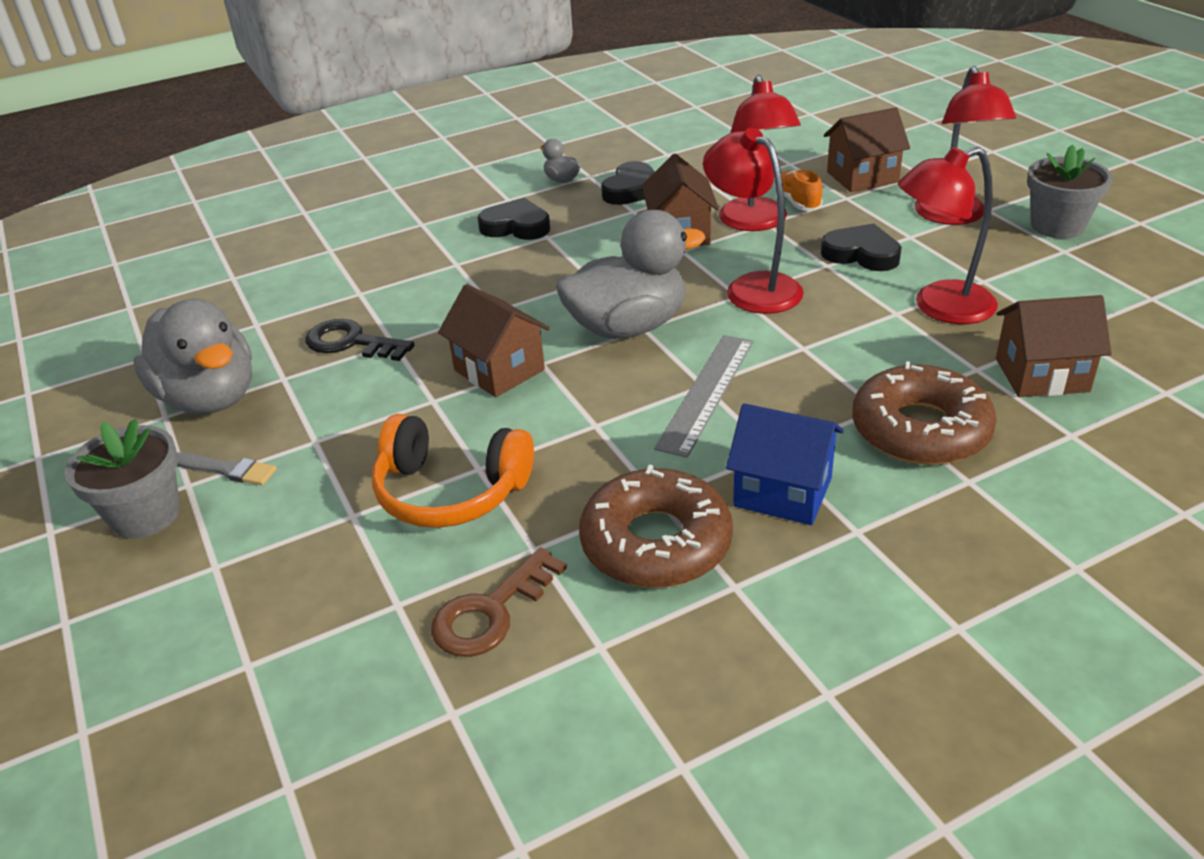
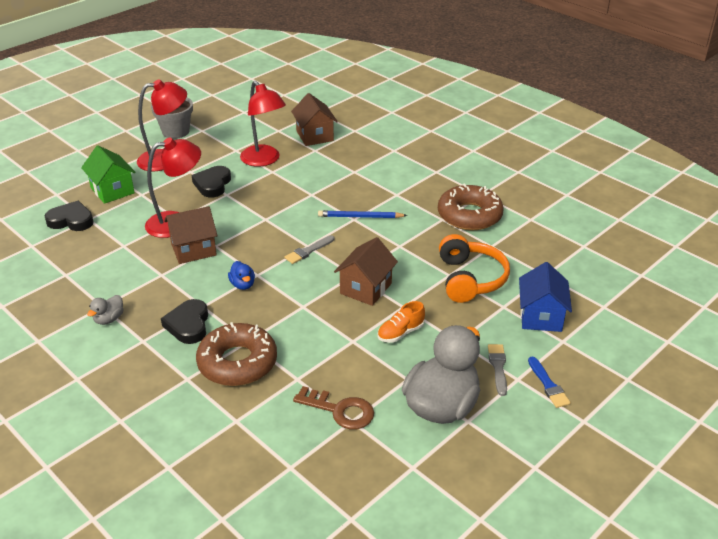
camera: 110 degrees left, 0 degrees up
grey flower pot [65,419,180,539] -> blue brush [528,357,571,408]
black key [306,319,415,361] -> none
brown key [431,547,567,657] -> brown key moved to [293,386,374,430]
grey duck [556,210,705,339] -> grey brush [285,235,334,264]
black heart [601,161,654,205] -> black heart moved to [45,201,94,231]
grey ruler [654,335,753,458] -> blue pencil [318,210,408,218]
red lamp [703,128,804,314] -> none
blue house [726,403,844,525] -> blue house moved to [519,262,572,332]
orange shoe [774,169,822,210] -> orange shoe moved to [377,301,425,343]
brown house [824,107,910,192] -> green house [81,145,136,204]
brown donut [852,361,997,465] -> brown donut moved to [196,322,277,386]
none -> blue duck [228,261,255,290]

